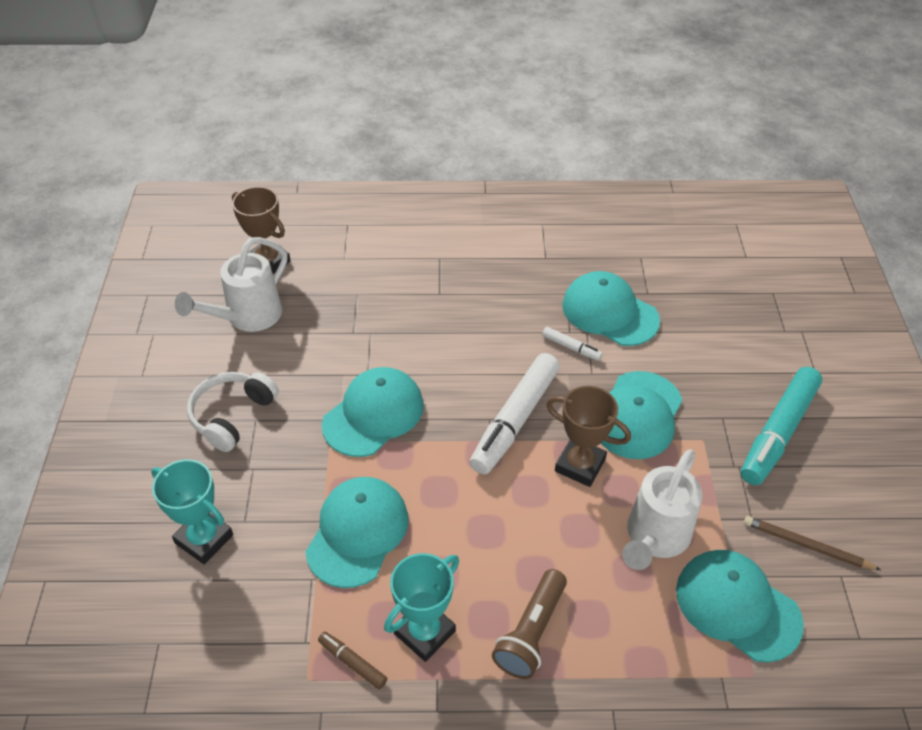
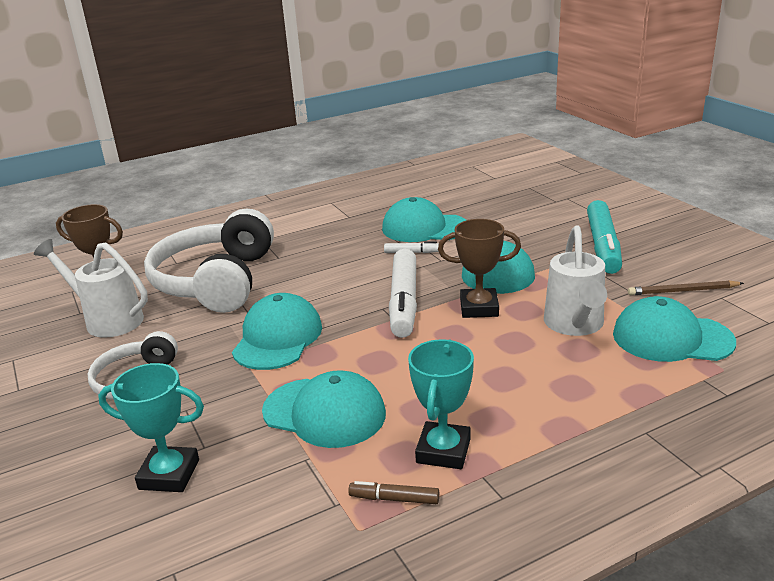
camera: 25 degrees left, 20 degrees down
white watering can [175,237,287,332] -> white watering can turned 105 degrees clockwise [34,239,148,338]
turquoise cap [305,477,408,588] -> turquoise cap turned 120 degrees clockwise [262,371,386,448]
brown flashlight [492,569,567,679] -> none
none -> white headphones [144,209,274,313]

